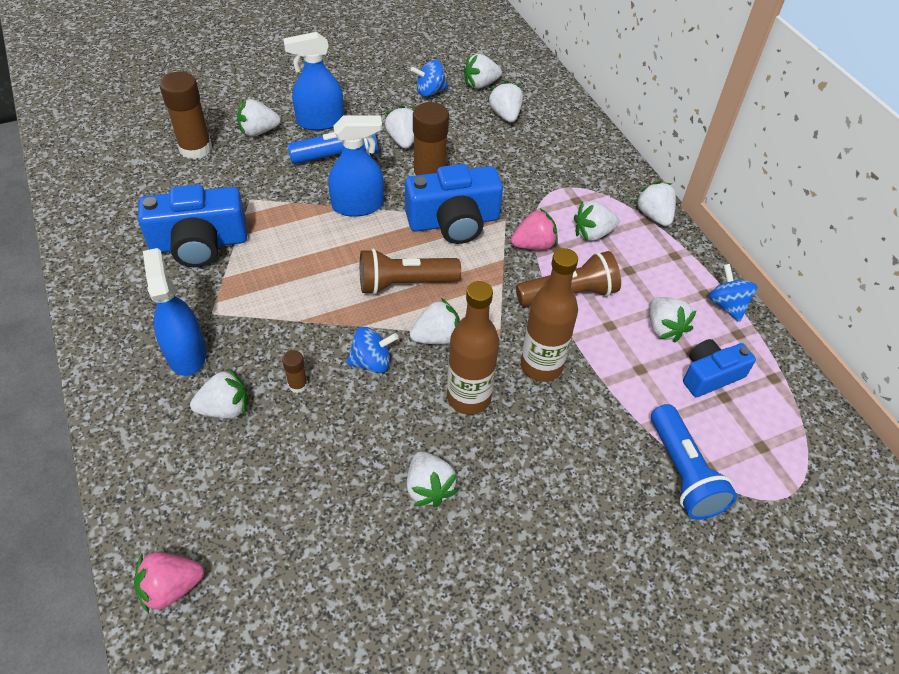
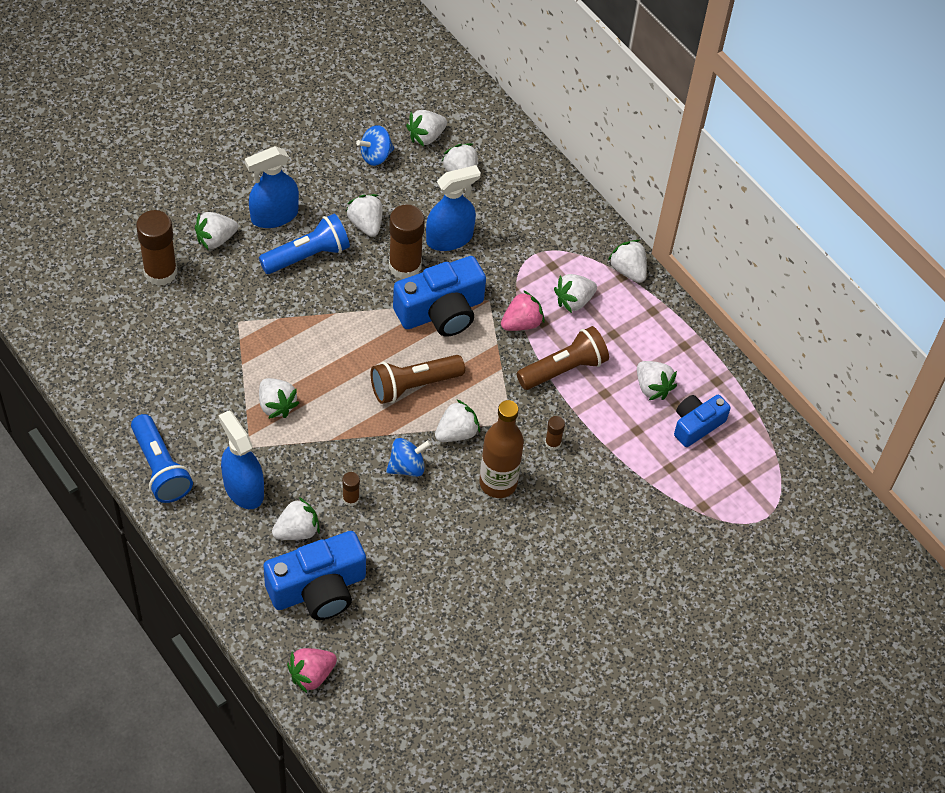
camera: 15 degrees left, 5 degrees up
blue camera [138,184,247,267] -> blue camera moved to [263,531,366,620]
blue spray bottle [328,115,384,217] -> blue spray bottle moved to [426,165,481,251]
white strawberry [407,451,458,507] -> white strawberry moved to [259,378,299,419]
brown bottle [521,248,578,382] -> brown glue stick [545,416,565,450]
blue flashlight [651,404,737,520] -> blue flashlight moved to [131,414,193,503]
blue spinning top [709,264,758,322] -> none

